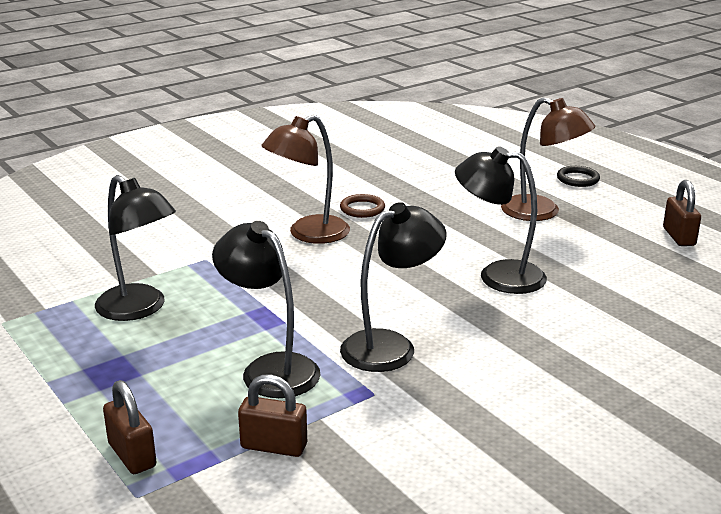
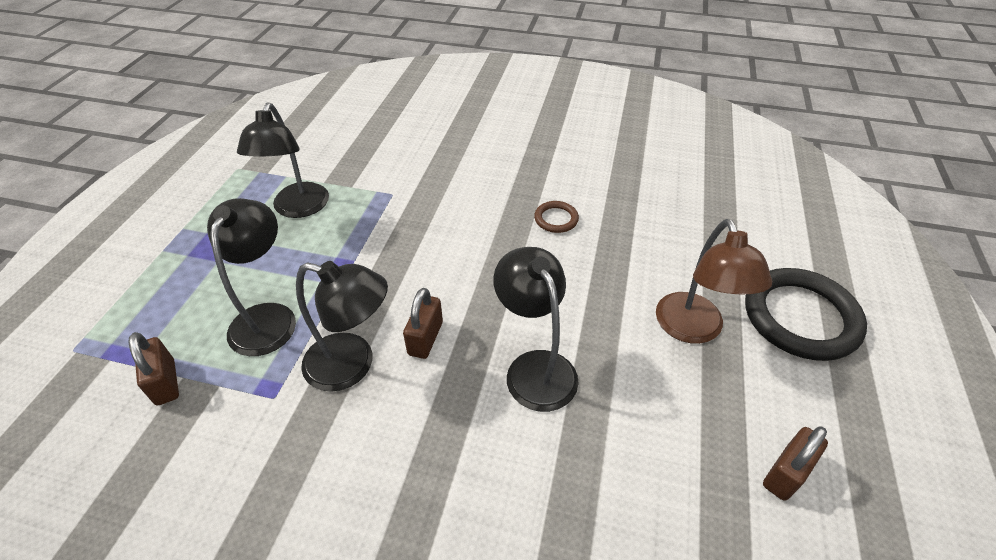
camera: 50 degrees right, 20 degrees up
brown padlock [103,380,157,474] -> brown padlock moved to [403,288,443,359]
brown lamp [261,115,350,244] -> none
black ring [557,166,600,187] -> black ring [745,268,867,361], size x2.17

